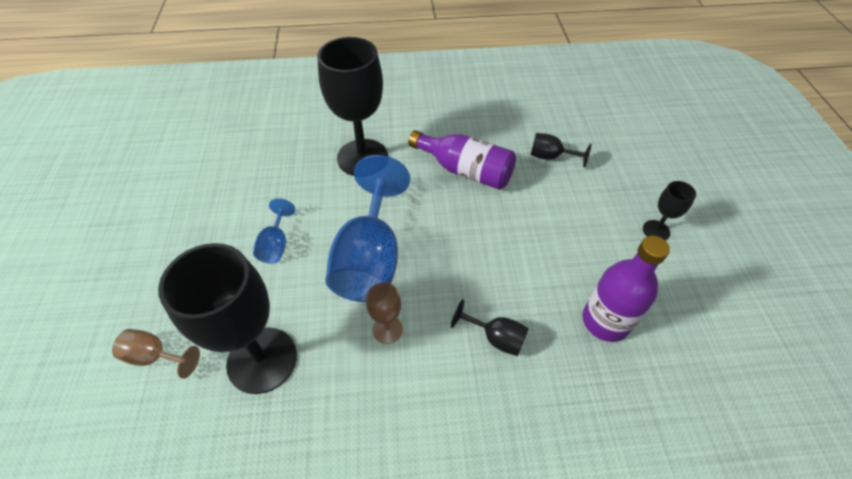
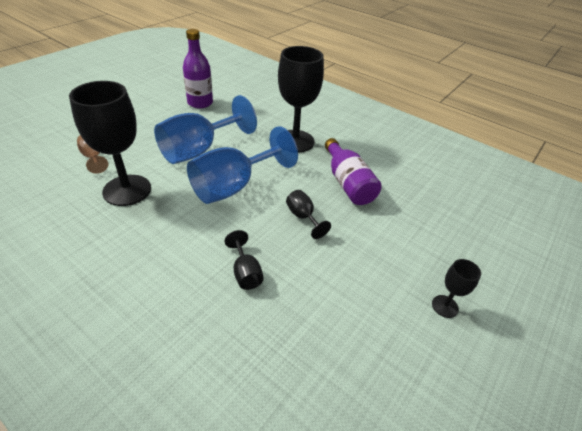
camera: 40 degrees right, 10 degrees down
blue goblet [253,198,296,264] -> blue goblet [154,95,257,164], size x2.18
brown goblet [366,282,403,344] -> none
black goblet [531,133,591,167] -> black goblet moved to [286,190,331,239]
purple bottle [583,236,670,342] -> purple bottle moved to [183,29,213,108]

